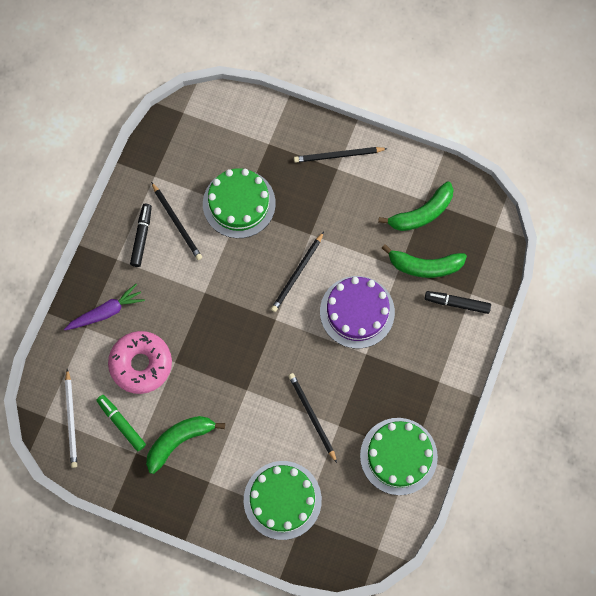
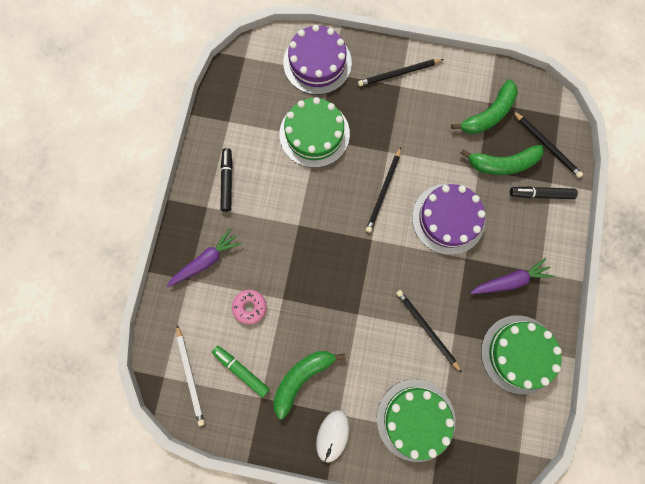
camera: 10 degrees left, 5 degrees up
pink donut [108,331,172,394] -> pink donut [232,290,266,324], size x0.54
black pencil [151,182,202,260] -> black pencil moved to [513,111,583,178]
none -> purple cake [283,24,352,95]
none -> white mouse [316,410,350,463]
none -> purple carrot [470,258,554,294]

